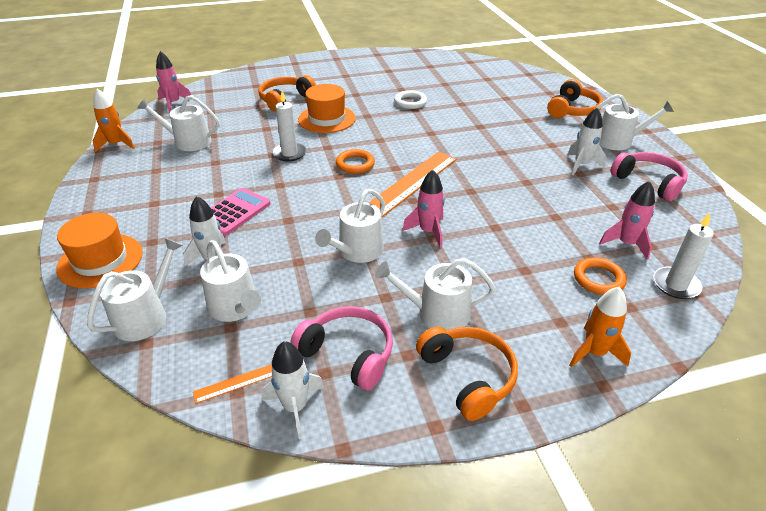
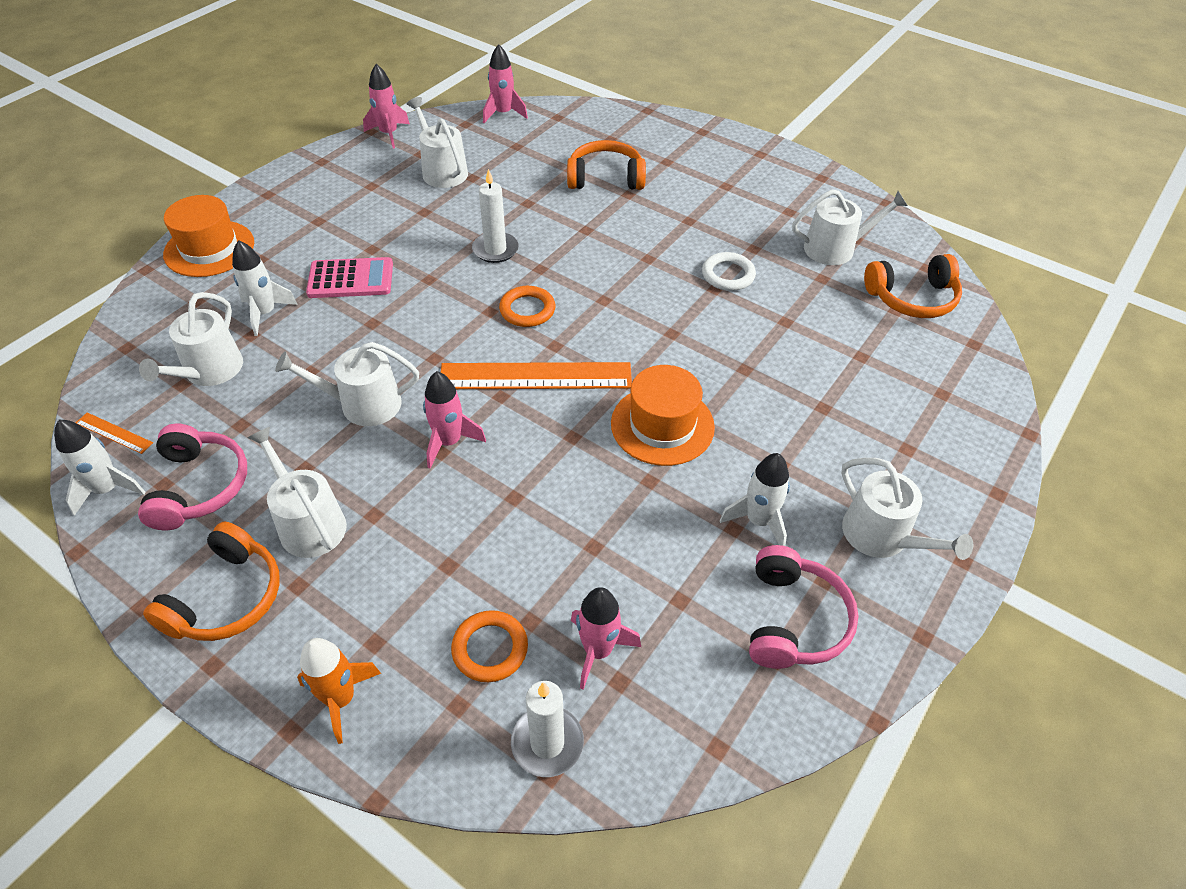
camera: 50 degrees right, 10 degrees up
white watering can [87,238,183,341] -> white watering can moved to [792,189,908,265]
orange rocket [93,89,135,152] -> pink rocket [363,64,410,149]
orange hat [298,84,356,133] -> orange hat moved to [611,365,715,466]
orange headphones [547,79,603,118] -> orange headphones moved to [864,254,962,318]

